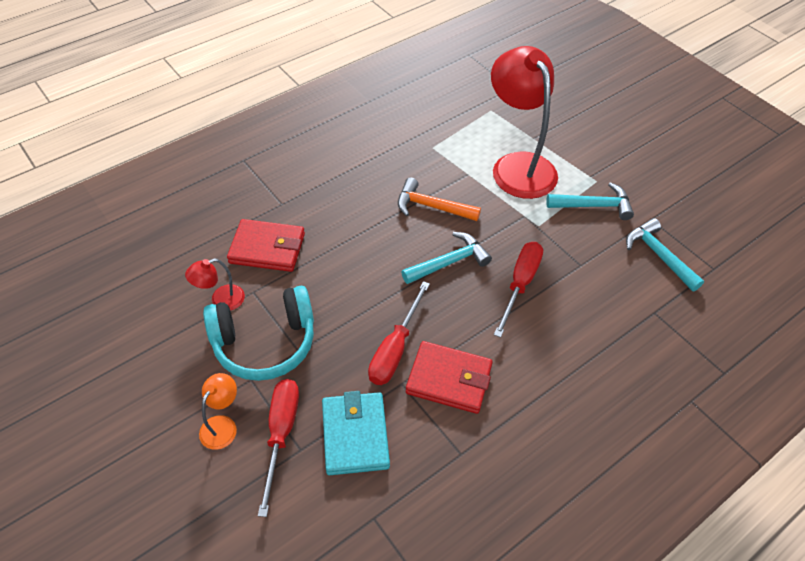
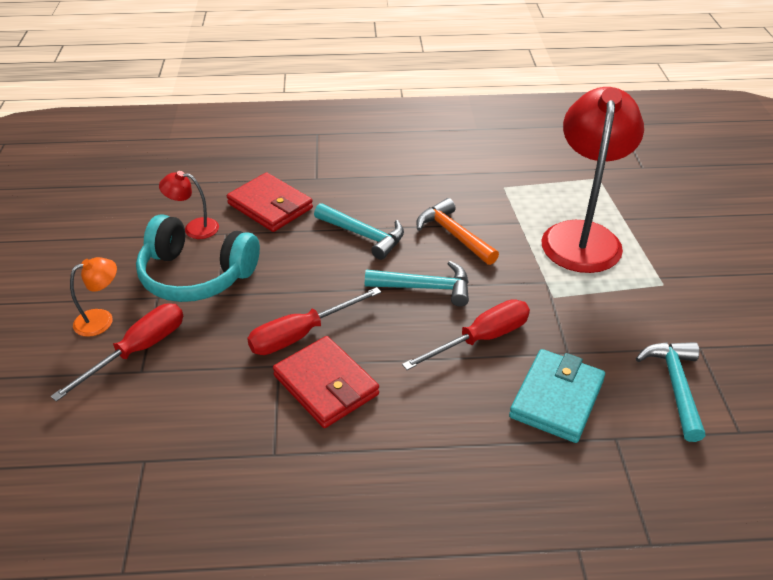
camera: 35 degrees right, 10 degrees down
turquoise wallet [322,391,390,475] -> turquoise wallet moved to [509,349,605,443]
turquoise hammer [546,182,634,220] -> turquoise hammer moved to [314,203,404,260]

